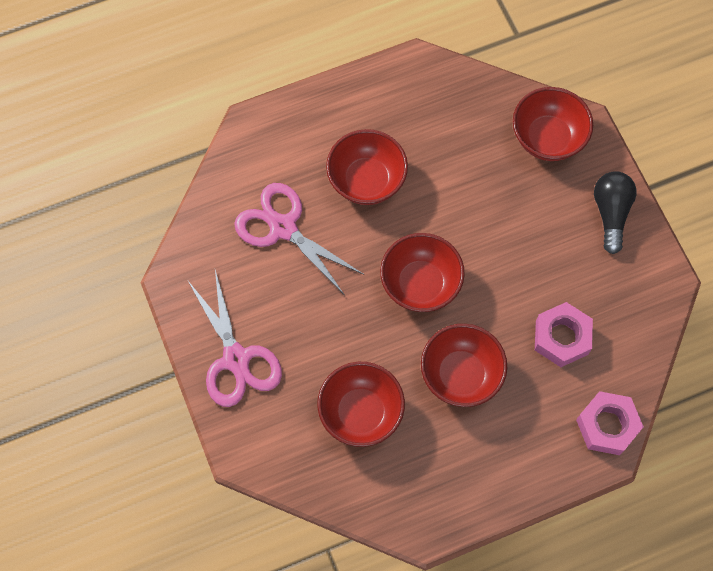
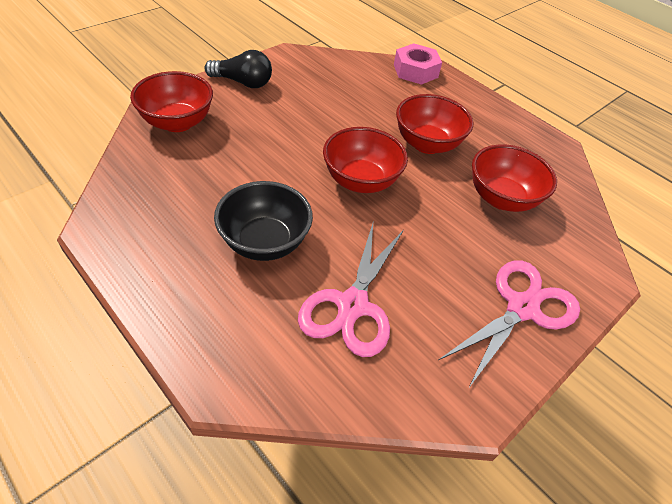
camera: 115 degrees left, 20 degrees down
red bowl [326,129,408,205] -> black bowl [214,181,313,261]
pink nut [535,302,593,367] -> none
black light bulb [594,171,637,254] -> black light bulb turned 150 degrees counterclockwise [205,50,272,88]

